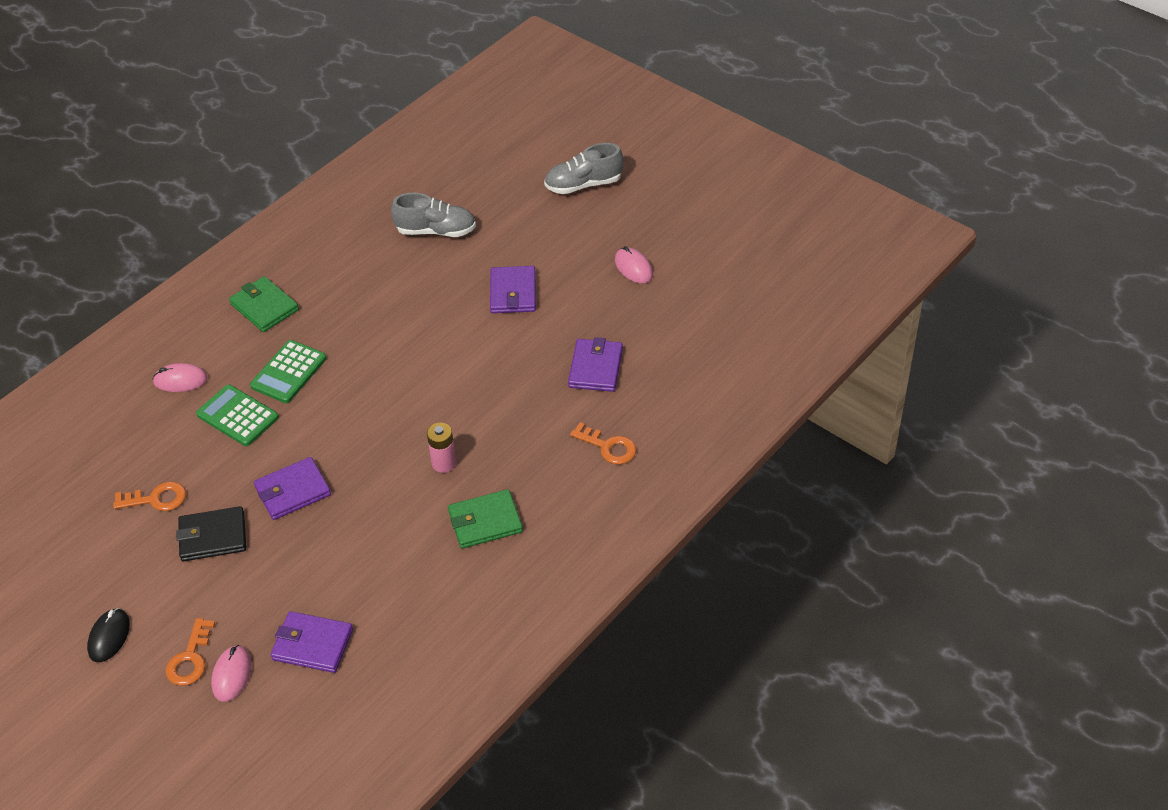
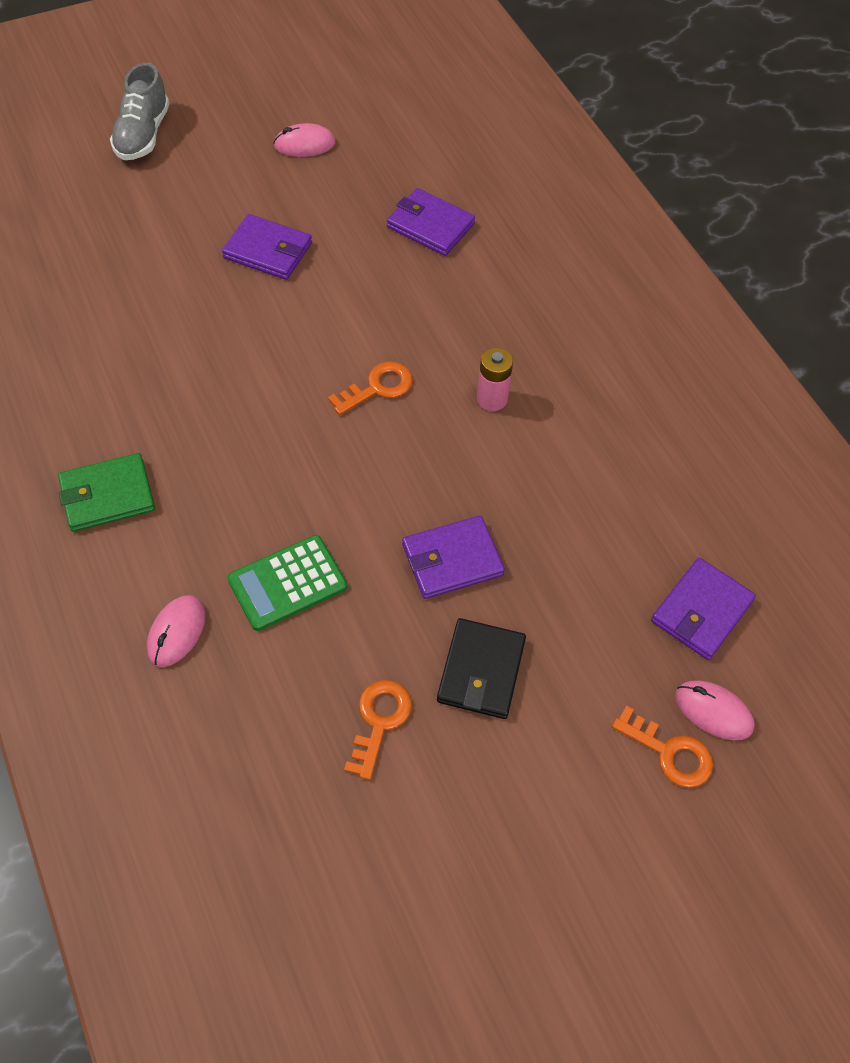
camera: 70 degrees left, 10 degrees up
black mouse [87,608,130,662] -> none
green calculator [250,340,327,403] -> none
purple wallet [254,457,331,520] -> purple wallet turned 75 degrees clockwise [402,516,505,599]
grey shoe [391,193,476,237] -> none
green wallet [448,489,523,549] -> none
orange key [570,422,636,464] -> orange key moved to [328,362,413,415]

